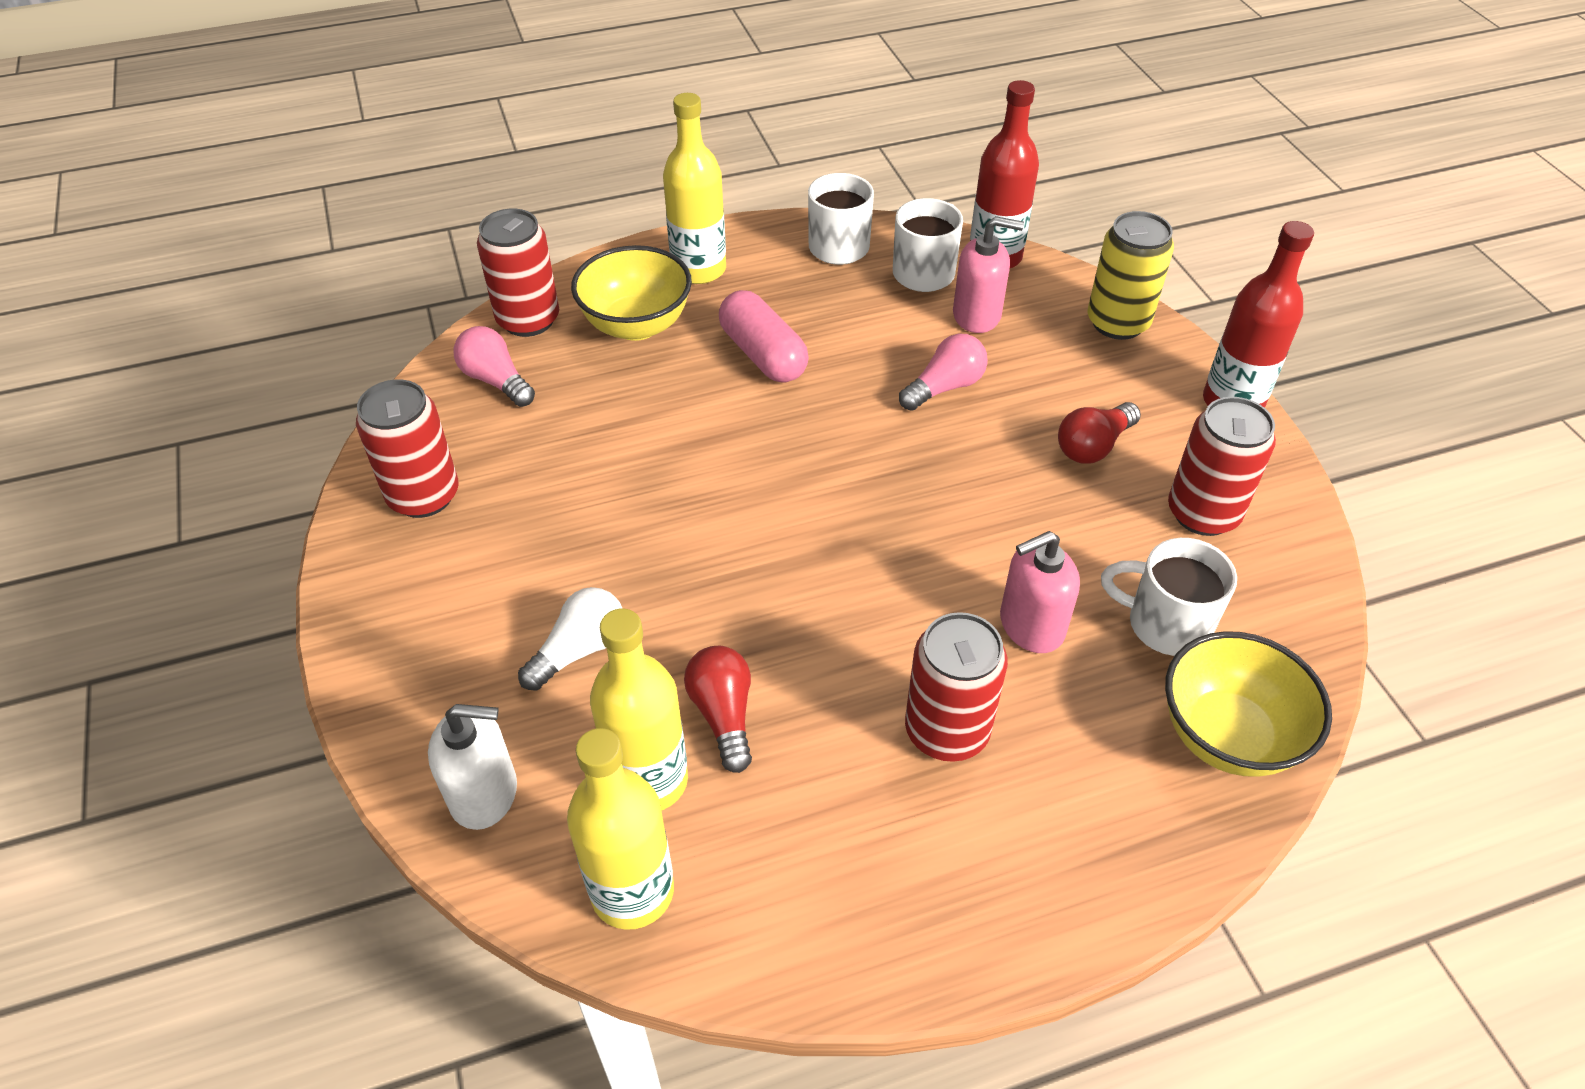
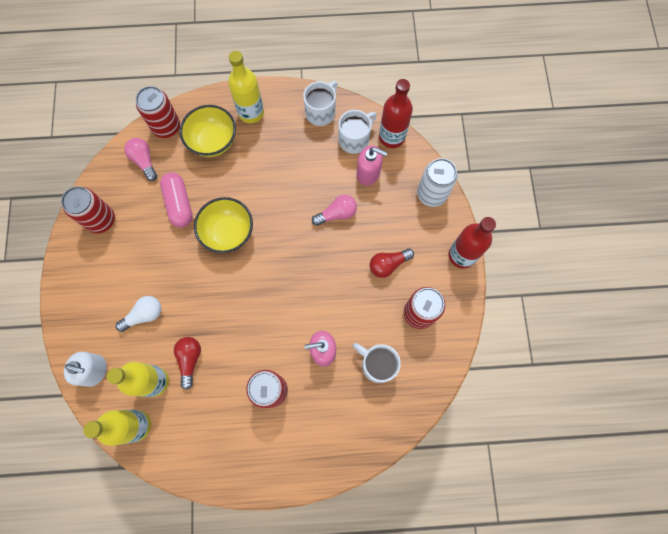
camera: 15 degrees right, 25 degrees up
pink capsule [719,290,809,382] -> pink capsule moved to [160,172,193,227]
yellow can [1088,211,1174,340] -> white can [417,158,457,207]
yellow bowl [1165,631,1332,777] -> yellow bowl moved to [194,197,253,253]

